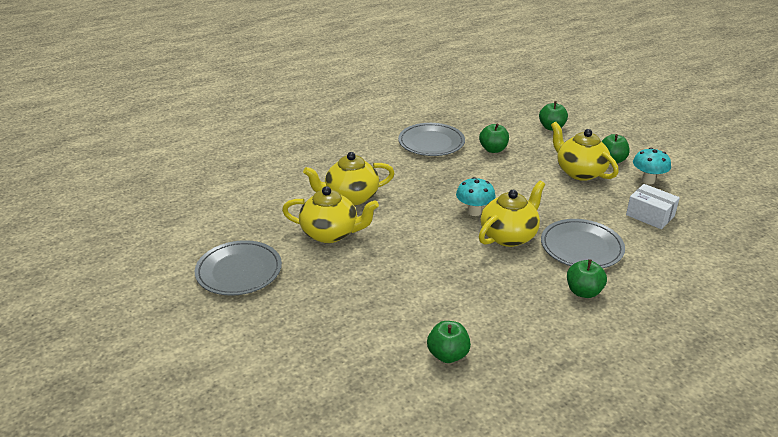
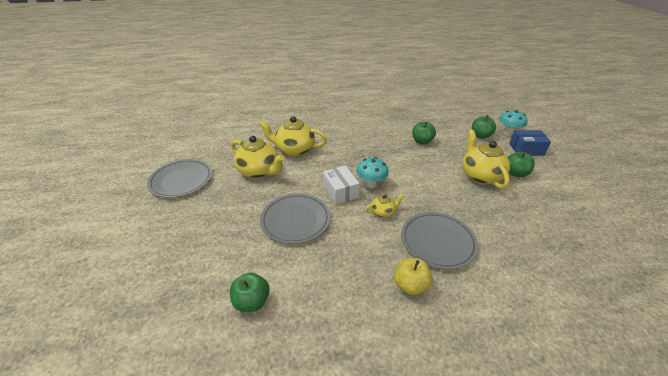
camera: 25 degrees right, 5 degrees up
grey plate [398,123,465,156] -> grey plate moved to [260,193,330,244]
yellow teapot [479,181,545,247] -> yellow teapot [365,194,404,217], size x0.49
green apple [567,259,607,298] -> yellow apple [394,258,433,295]
white box [626,184,680,229] -> white box moved to [323,166,359,205]
turquoise mushroom [633,148,671,184] -> turquoise mushroom moved to [499,110,527,136]
none -> blue box [509,130,551,156]

